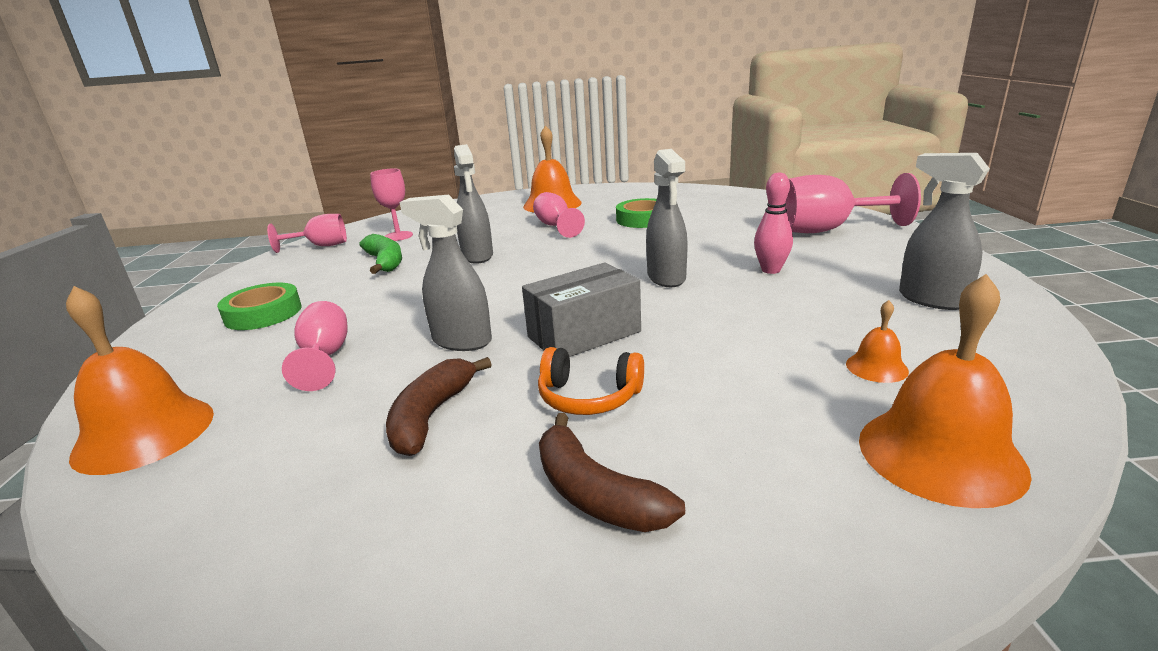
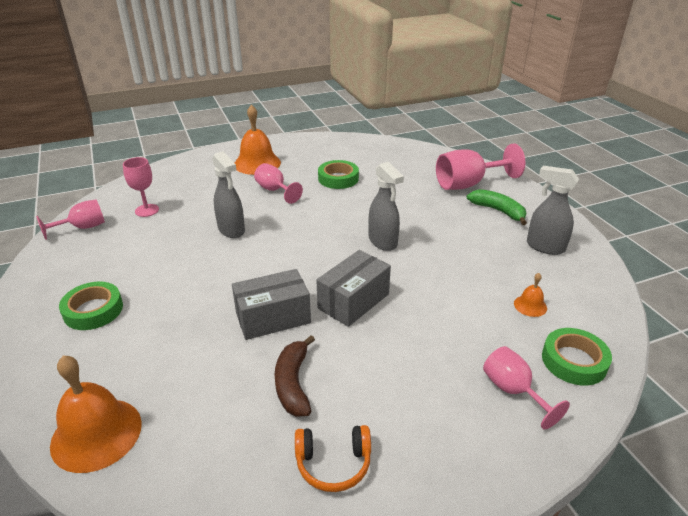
camera: 20 degrees left, 10 degrees up
pink goblet [282,301,347,391] -> pink goblet moved to [483,346,570,429]
green banana [359,234,402,274] -> green banana moved to [467,189,527,225]
grey spray bottle [400,195,492,351] -> grey box [232,269,311,340]
orange headphones [538,347,644,415] -> orange headphones moved to [295,425,371,492]
brown banana [539,413,685,532] -> none
pink bowling pin [754,172,793,274] -> none
orange bell [859,274,1032,508] -> green tape [542,328,612,385]

